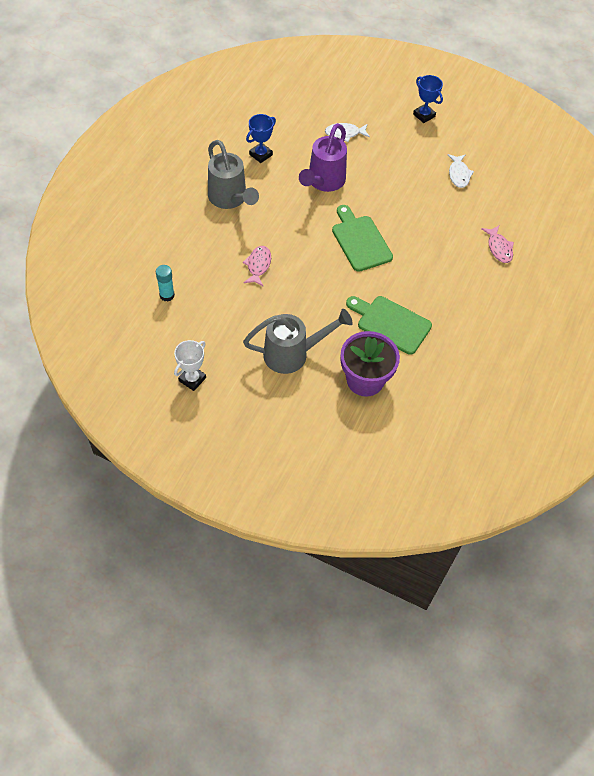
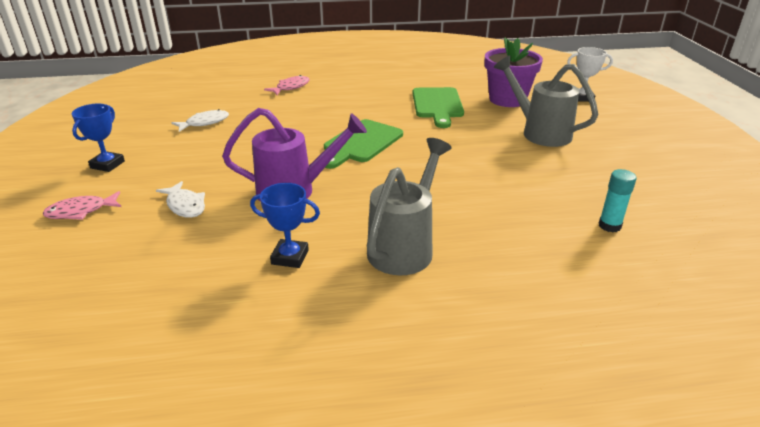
camera: 120 degrees left, 25 degrees down
white trophy [174,340,206,391] -> white trophy moved to [567,47,613,102]
pink fish [243,246,271,286] -> pink fish moved to [42,191,121,220]

